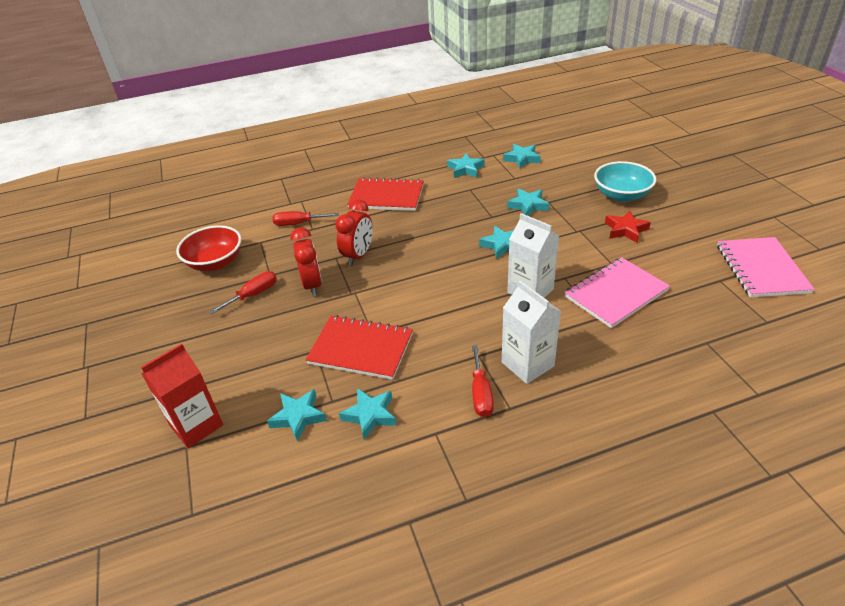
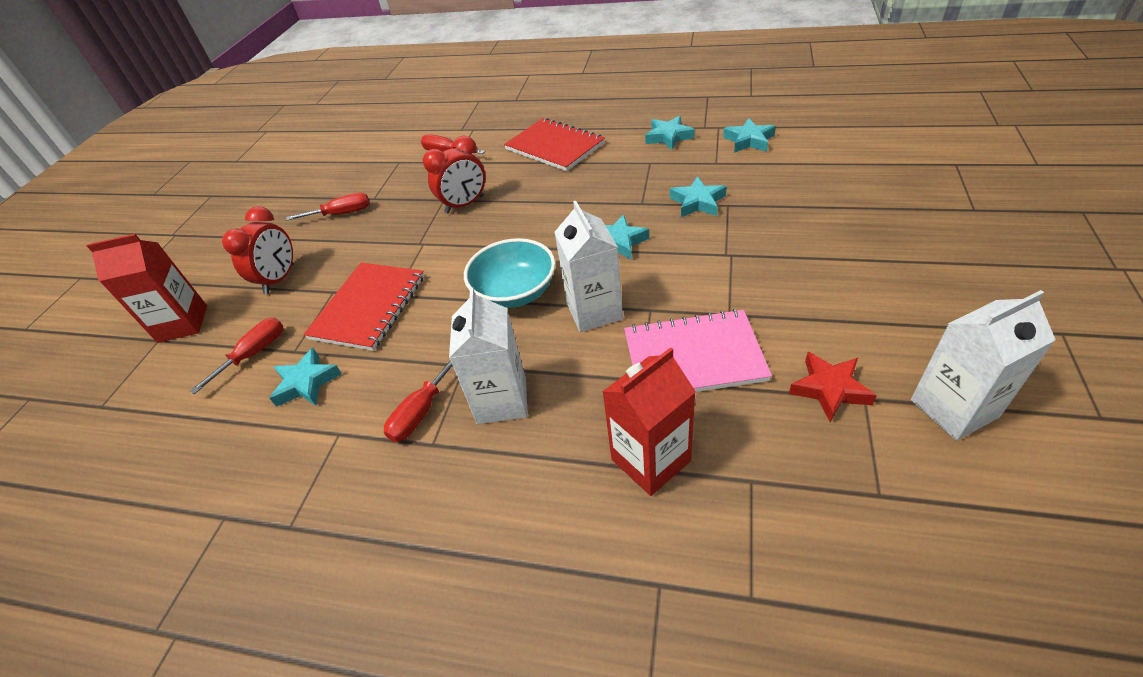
camera: 35 degrees right, 5 degrees up
red bowl [176,225,242,271] -> none
turquoise star [267,389,327,442] -> red screwdriver [190,317,283,394]
red clock [290,227,322,297] -> red clock moved to [222,206,294,294]
red notebook [306,315,413,380] -> red notebook turned 60 degrees clockwise [303,263,424,351]
turquoise bowl [594,161,656,202] -> turquoise bowl moved to [464,238,556,308]
red star [605,211,651,243] -> red star moved to [789,352,877,422]
pink notebook [717,237,815,298] -> white carton [911,290,1056,441]
none -> red carton [602,347,696,496]

